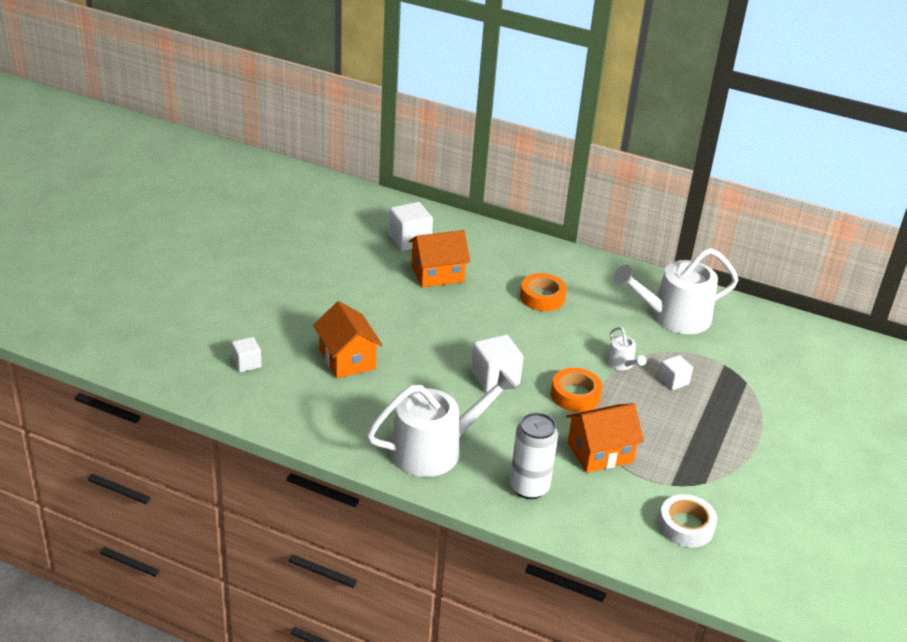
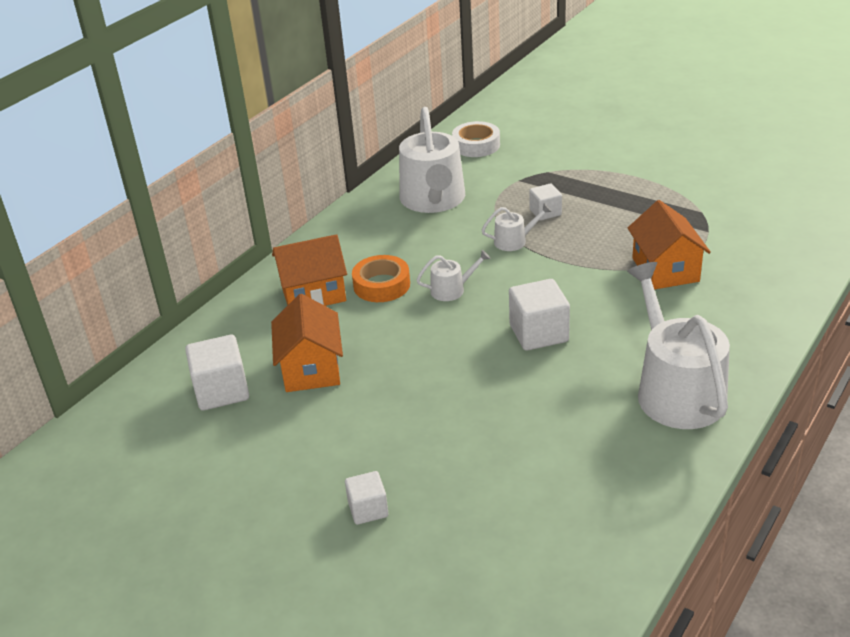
camera: 75 degrees left, 0 degrees up
white cube [232,337,262,372] -> white cube moved to [345,471,388,525]
orange house [313,301,383,378] -> orange house moved to [272,234,347,306]
white can [510,413,558,499] -> none
orange tape [551,368,603,412] -> none
white tape [658,494,717,547] -> white tape moved to [452,121,500,157]
none -> white watering can [416,250,491,301]

